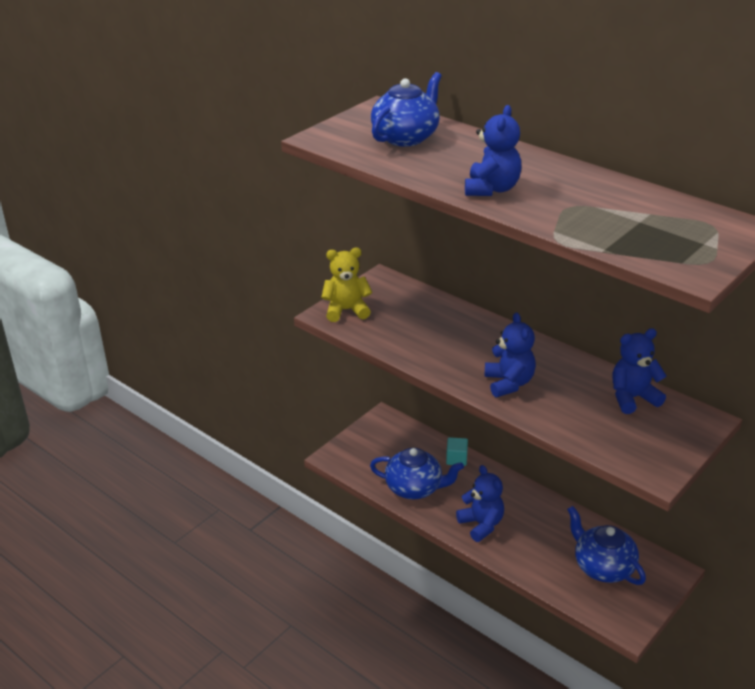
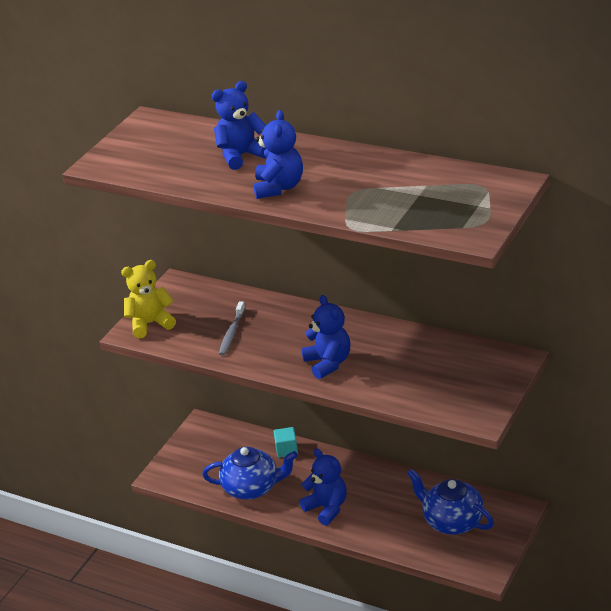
camera: 10 degrees left, 0 degrees up
blue teapot [371,72,442,147] -> none
blue teddy bear [613,328,667,414] -> blue teddy bear moved to [212,81,266,170]
none -> grey toothbrush [219,301,245,356]

